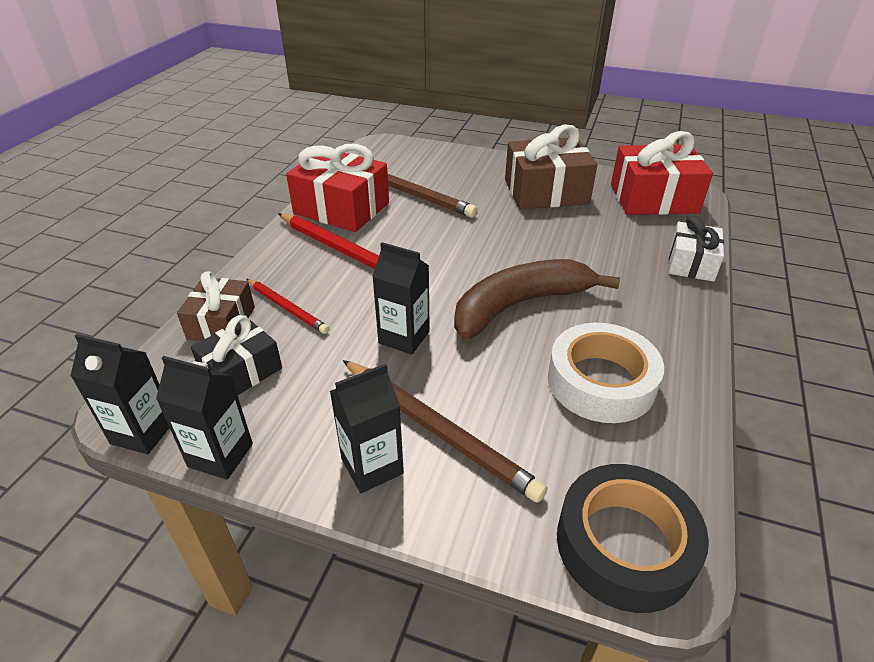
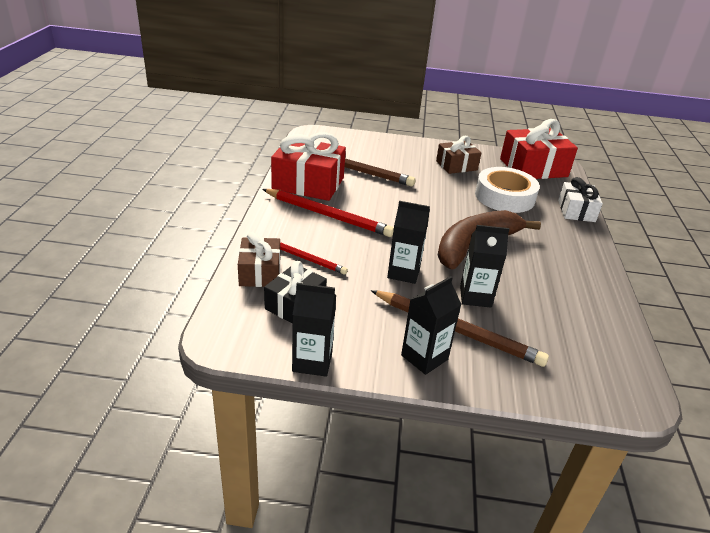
camera: 15 degrees left, 5 degrees down
black carton [70,334,169,454] -> black carton moved to [460,225,509,308]
brown gift [505,124,597,209] -> brown gift [436,136,481,174], size x0.61
white tape [548,323,664,423] -> white tape moved to [475,167,540,213]
black tape [557,464,709,613] -> none

